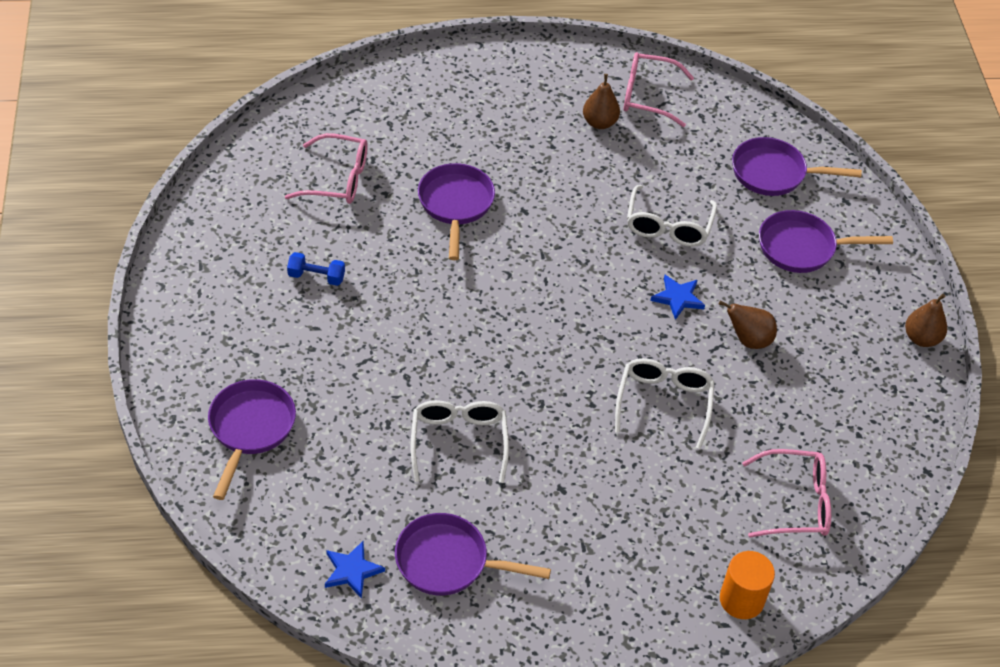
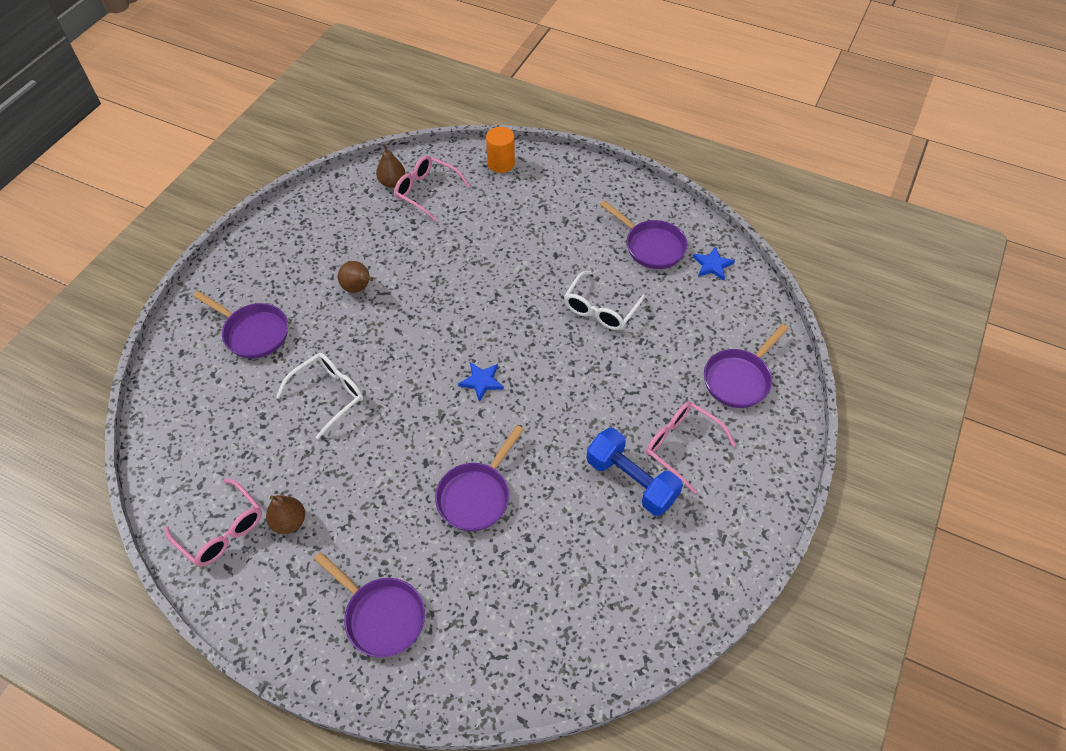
camera: 145 degrees left, 5 degrees up
pink glasses [285,133,368,204] -> pink glasses moved to [646,401,736,494]
blue dumbbell [287,252,345,286] -> blue dumbbell [587,428,683,516], size x1.92
white glasses [615,358,714,449] -> none
blue star [650,275,705,320] -> blue star moved to [458,362,504,402]
purple pan [732,137,862,196] -> purple pan moved to [314,552,425,657]
brown pear [905,294,947,347] -> brown pear moved to [376,143,406,188]

